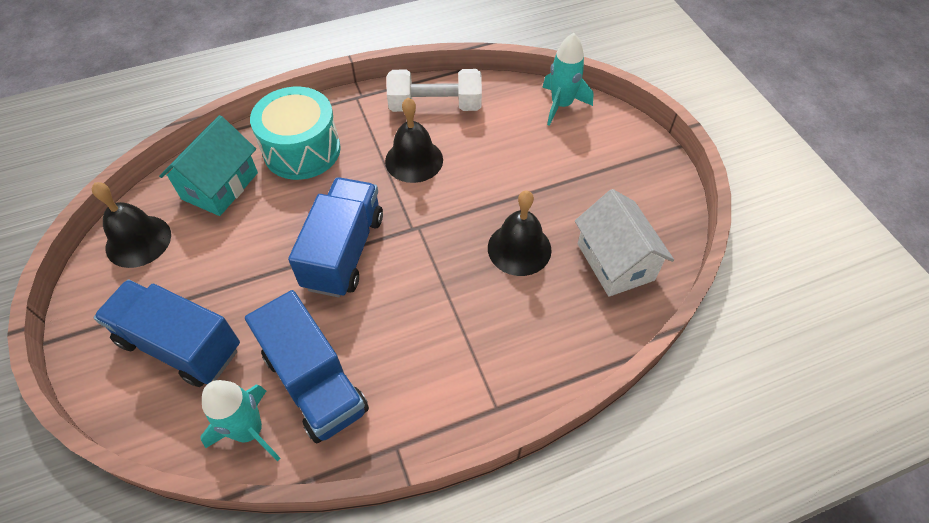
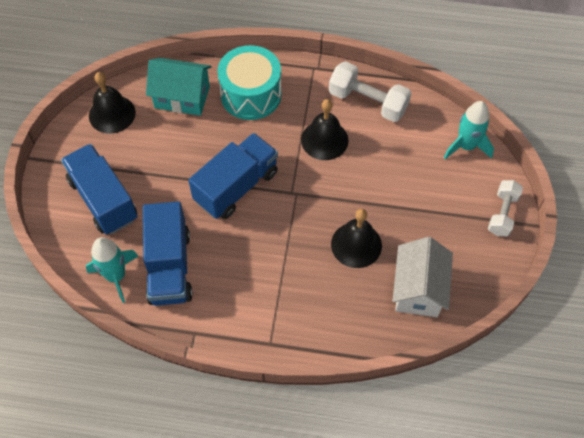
camera: 30 degrees right, 5 degrees up
turquoise house [159,115,258,216] -> turquoise house turned 45 degrees clockwise [146,57,211,116]
none -> white dumbbell [488,180,523,236]

